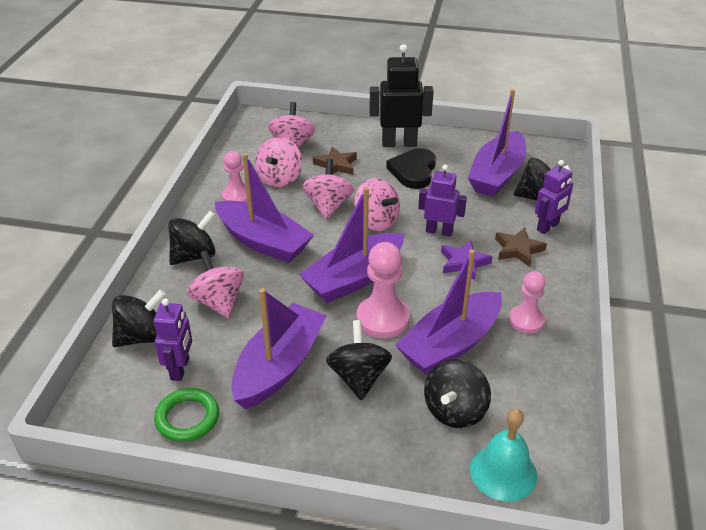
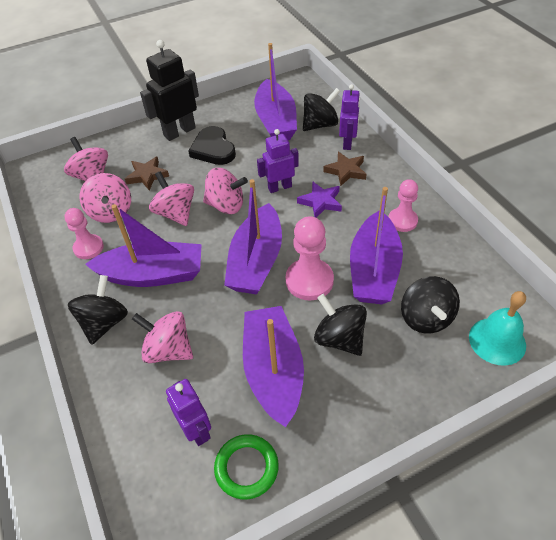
camera: 35 degrees left, 10 degrees up
black spinning top [112,289,166,347] -> none

